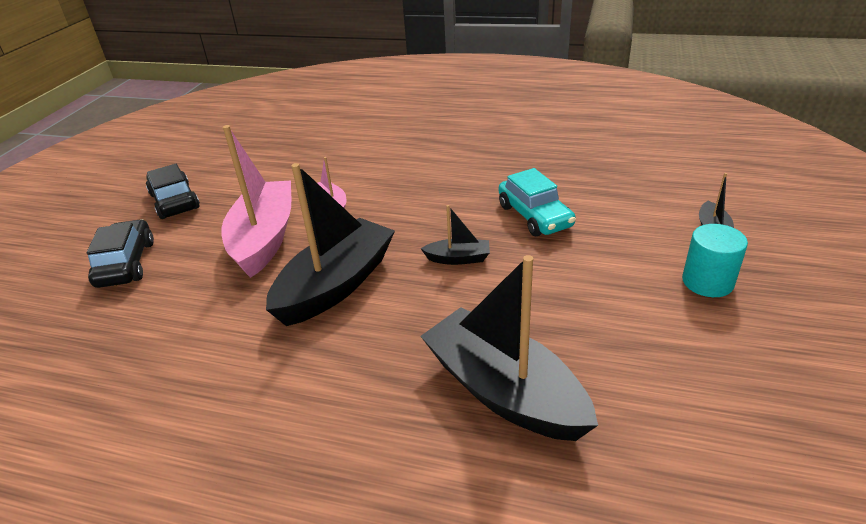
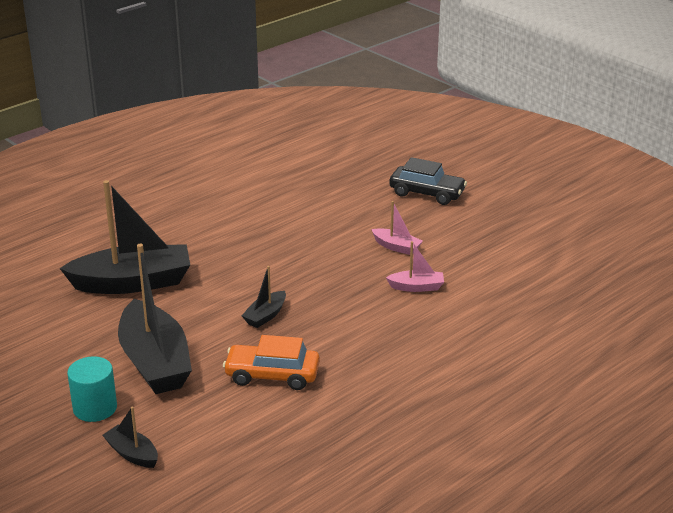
camera: 120 degrees right, 5 degrees down
black car [146,164,200,219] -> none
pink boat [221,125,291,278] -> pink boat [371,201,423,255], size x0.45
black boat [266,163,395,326] -> black boat moved to [118,244,192,394]
turquoise car [498,168,576,236] -> orange car [223,335,320,390]

